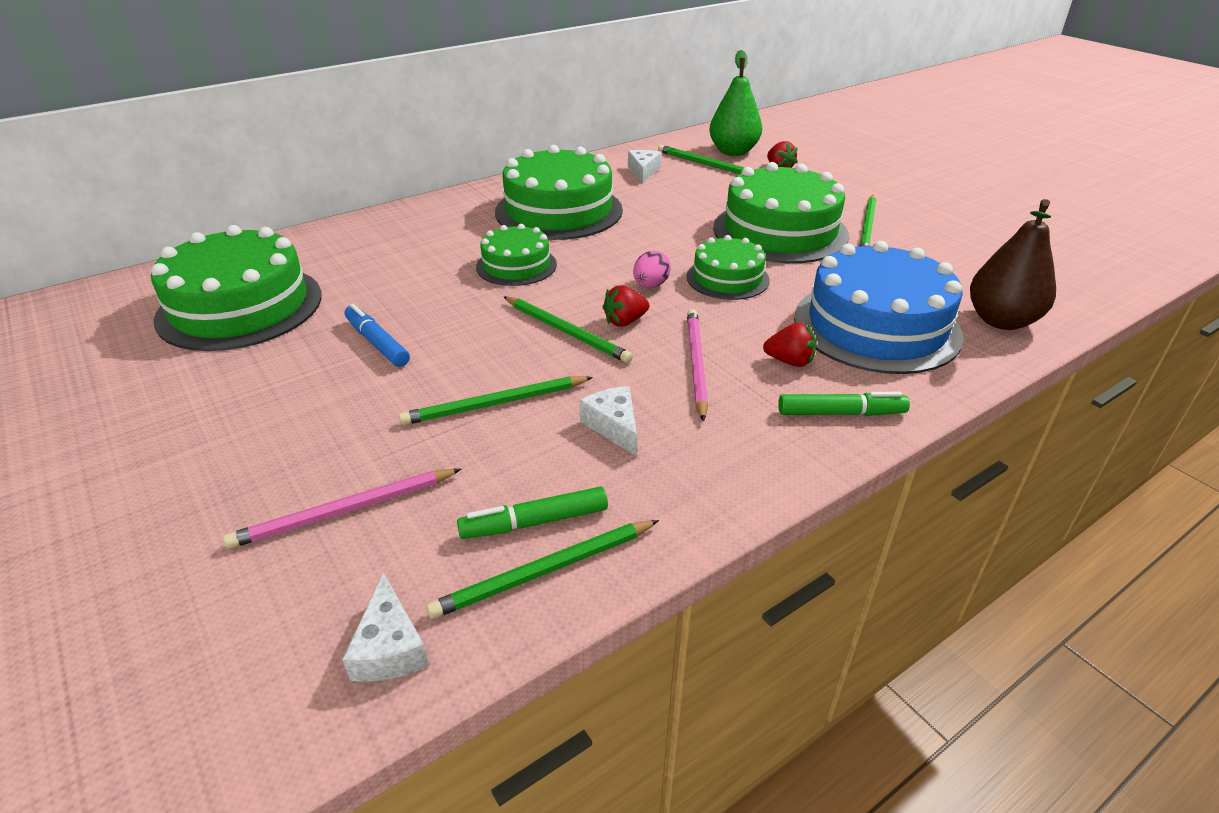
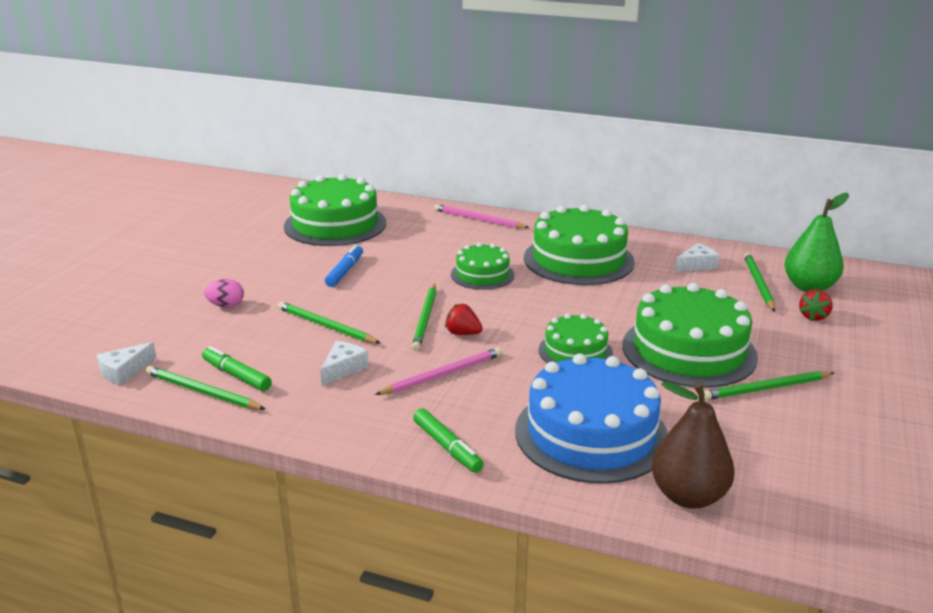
camera: 55 degrees right, 10 degrees down
pink pencil [223,469,461,549] -> pink pencil moved to [434,204,529,228]
pink egg [633,250,671,288] -> pink egg moved to [204,279,244,307]
red strawberry [763,322,817,367] -> none

